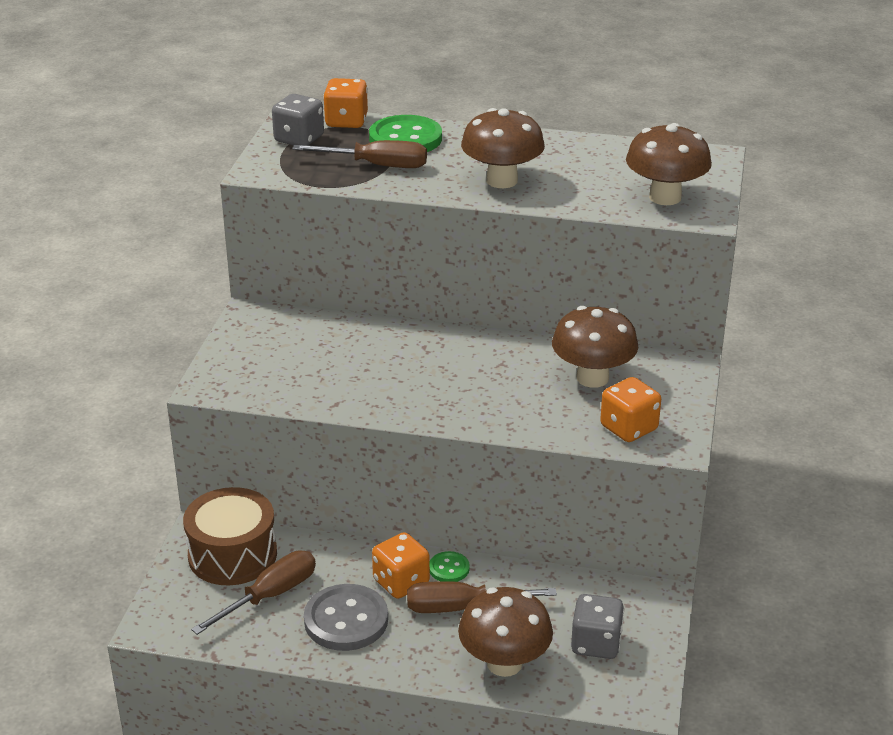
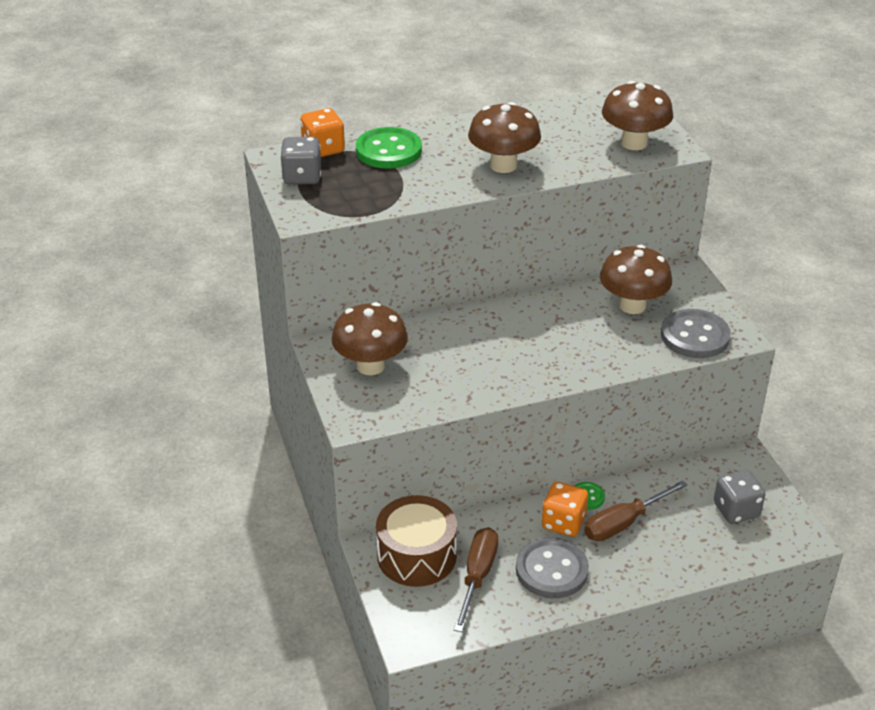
camera: 30 degrees left, 5 degrees up
brown screwdriver [292,140,427,168] -> none
brown mushroom [458,587,553,677] -> brown mushroom moved to [331,302,408,375]
orange dice [600,377,661,442] -> grey button [661,309,731,358]

